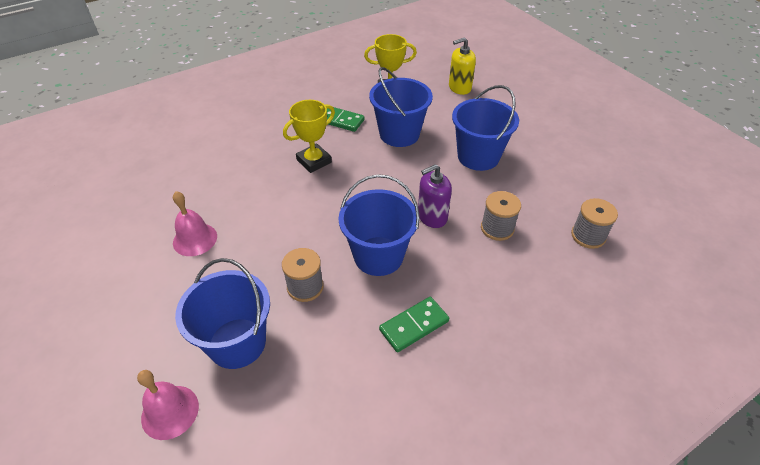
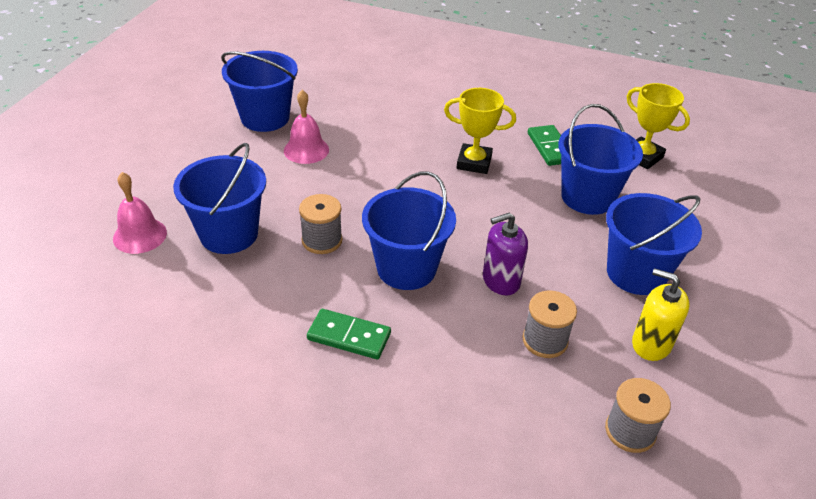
camera: 50 degrees right, 5 degrees down
purple soap dispenser [418,164,452,228] -> purple soap dispenser turned 45 degrees counterclockwise [483,212,528,295]
yellow soap dispenser [449,37,476,95] -> yellow soap dispenser moved to [632,268,690,361]
none -> blue bucket [221,51,298,132]

